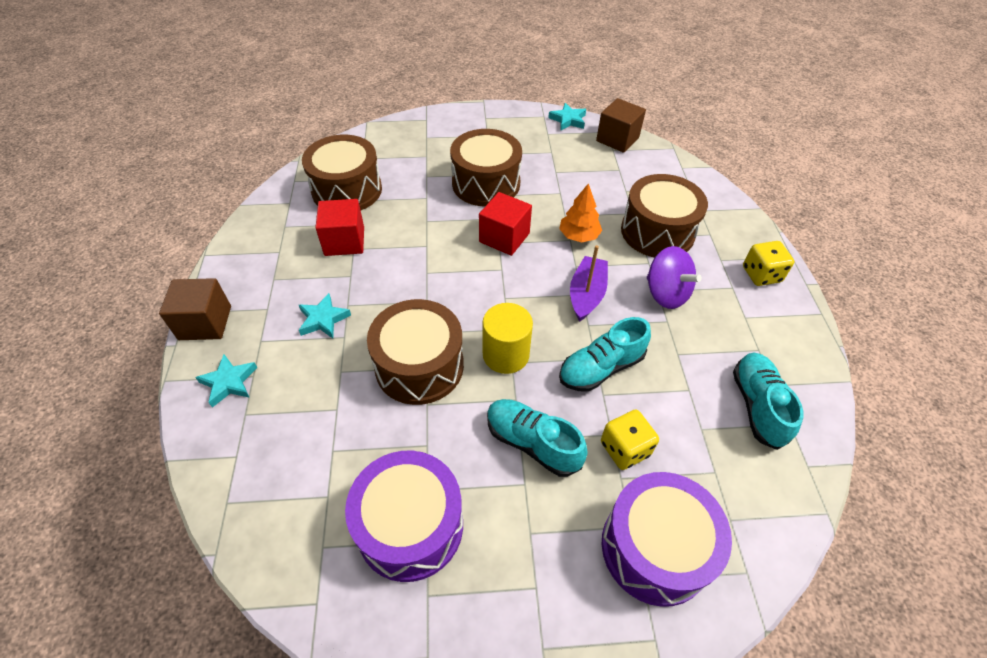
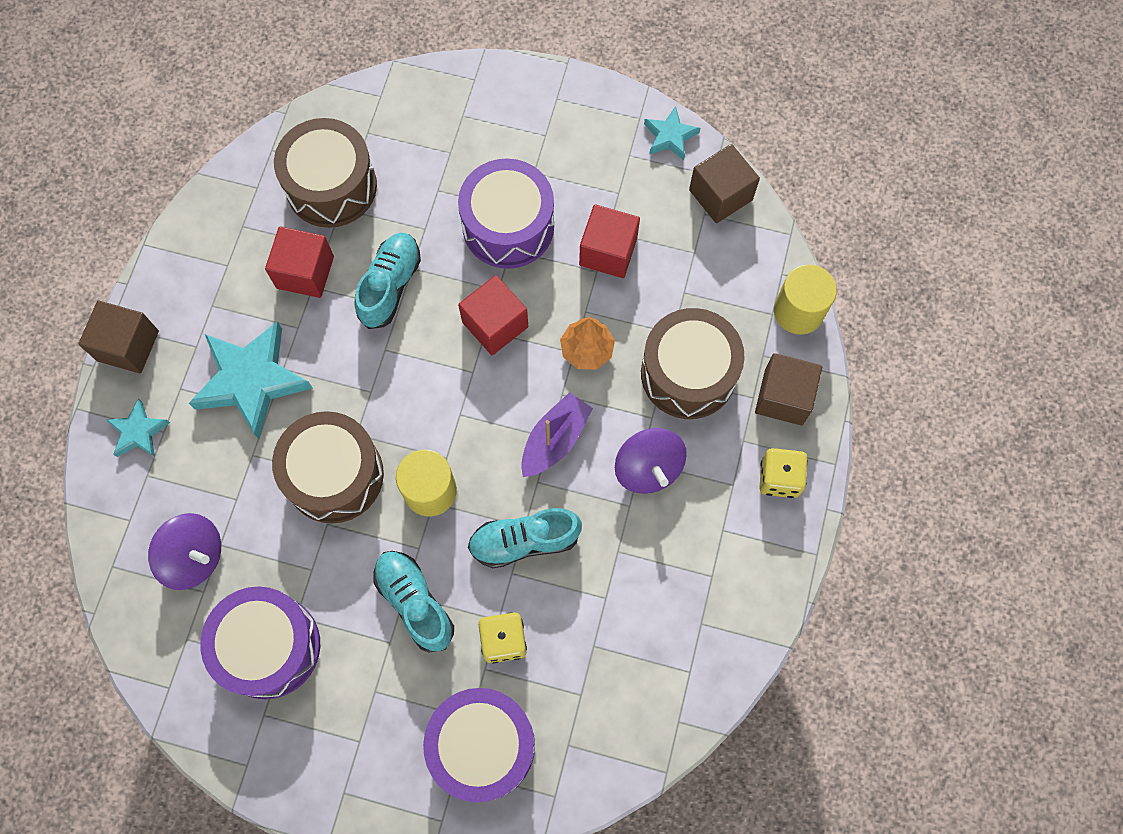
camera: 20 degrees right, 20 degrees up
turquoise star [299,293,351,338] -> turquoise star [189,321,313,439], size x1.96
brown drum [450,129,522,207] -> purple drum [458,158,554,269]
turquoise shoe [733,353,803,450] -> turquoise shoe moved to [355,233,421,329]
none -> purple spinning top [148,513,221,590]
none -> red cube [579,204,640,278]
none -> brown cube [755,353,822,425]
none -> yellow cylinder [774,264,837,334]

